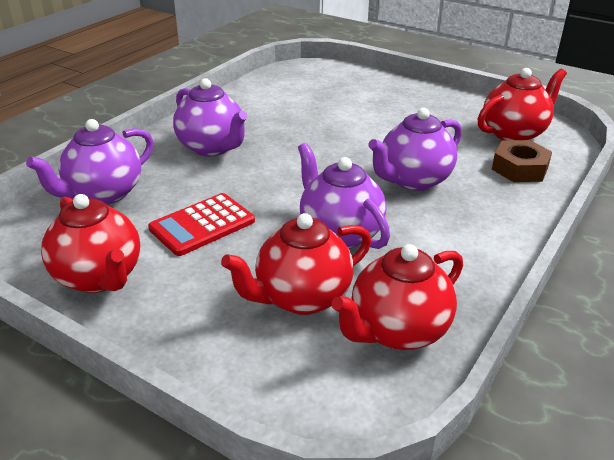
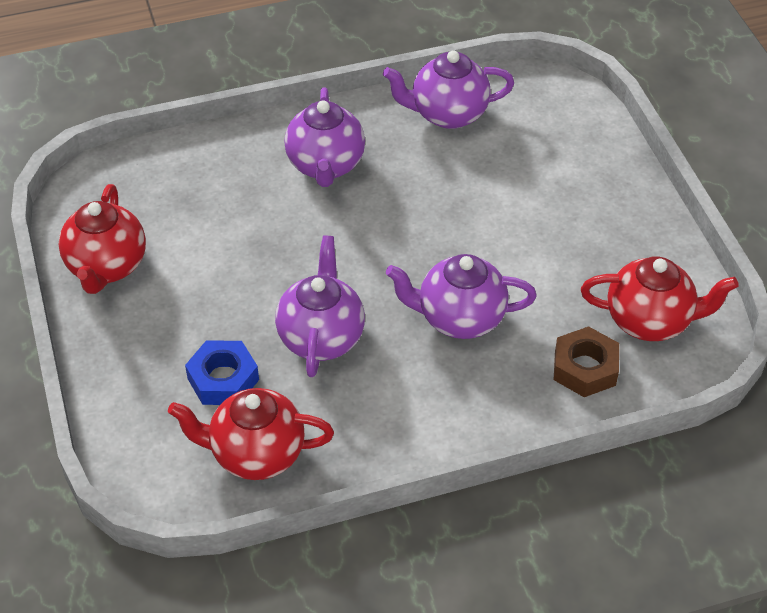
camera: 40 degrees right, 15 degrees up
purple teapot [26,119,154,205] -> purple teapot moved to [383,50,514,129]
red calculator [148,193,255,256] -> none
red teapot [221,213,371,315] -> blue nut [185,340,259,405]

